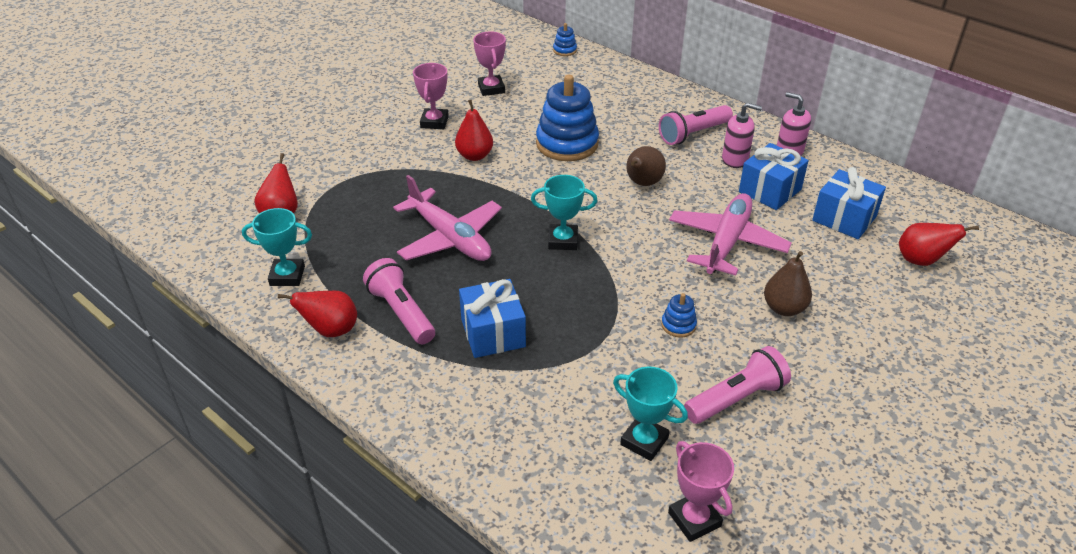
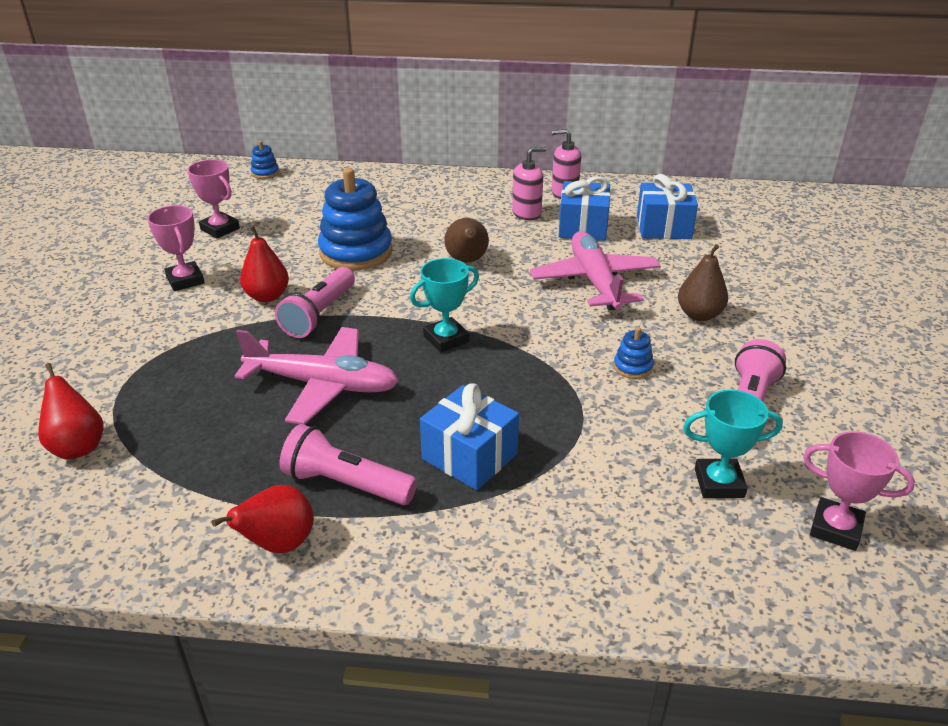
camera: 35 degrees left, 5 degrees down
turquoise trophy [242,208,312,286] -> none
pink flashlight [659,105,733,145] -> pink flashlight moved to [275,267,355,338]
red pear [899,223,979,266] -> none

